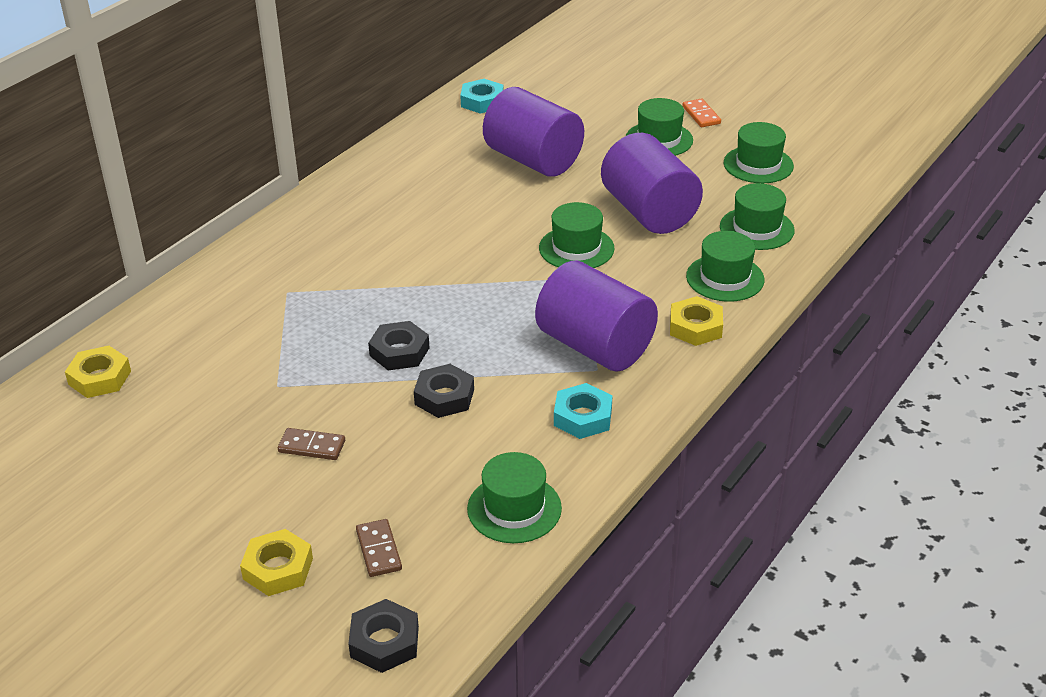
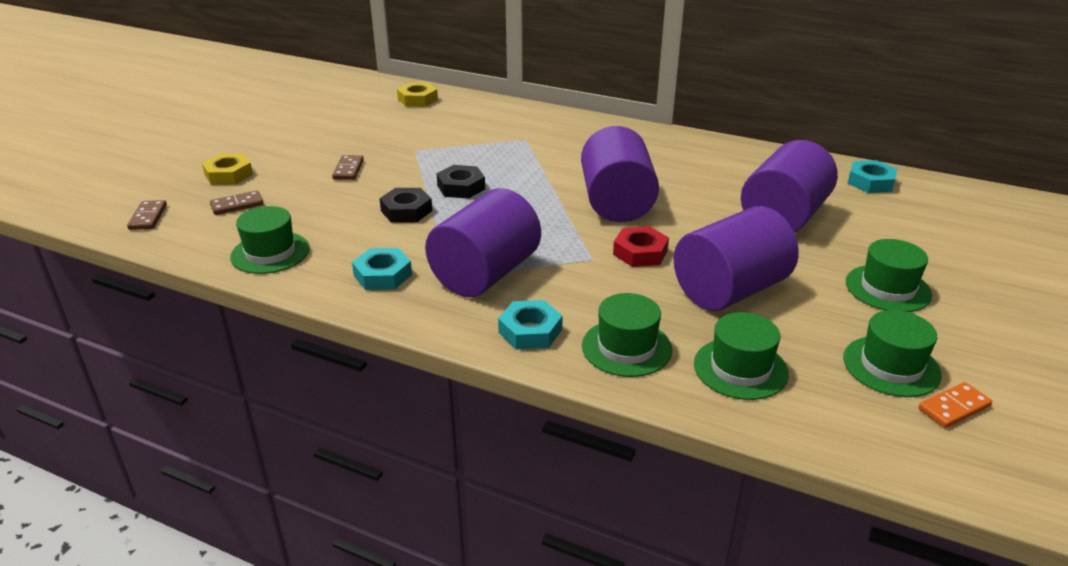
camera: 80 degrees right, 5 degrees down
black nut [348,599,419,673] -> brown domino [127,200,167,230]
green hat [539,202,615,268] -> red nut [613,226,669,267]
yellow nut [670,296,723,346] -> turquoise nut [498,300,563,349]
orange domino [682,99,721,127] -> orange domino moved to [919,382,992,428]
none -> purple cylinder [581,126,659,222]

